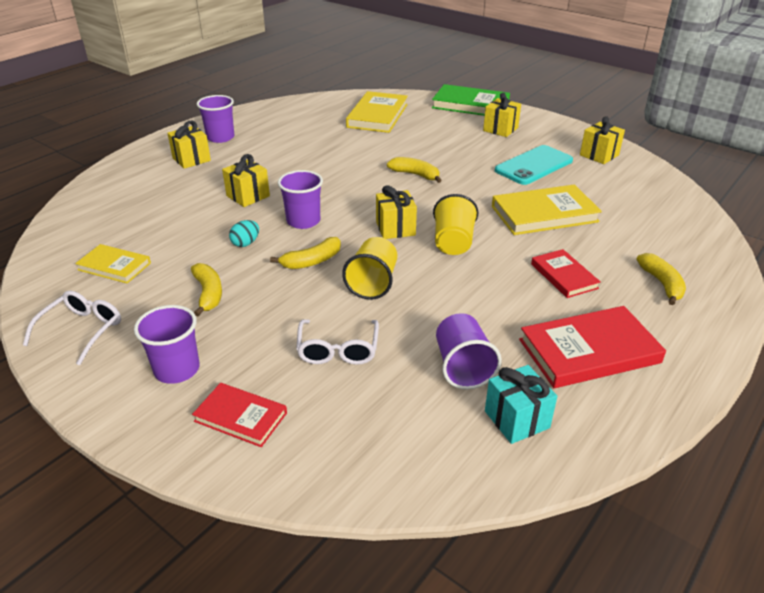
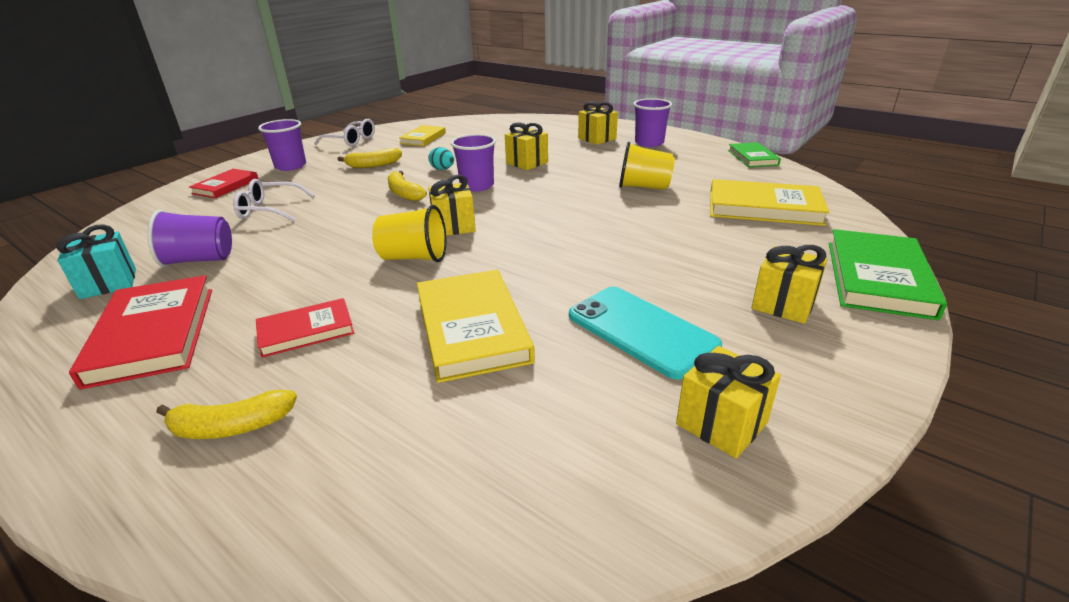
camera: 90 degrees right, 5 degrees down
yellow cup [342,237,397,300] -> yellow cup moved to [619,142,675,190]
yellow banana [387,157,442,183] -> none
none -> green book [728,142,781,167]

